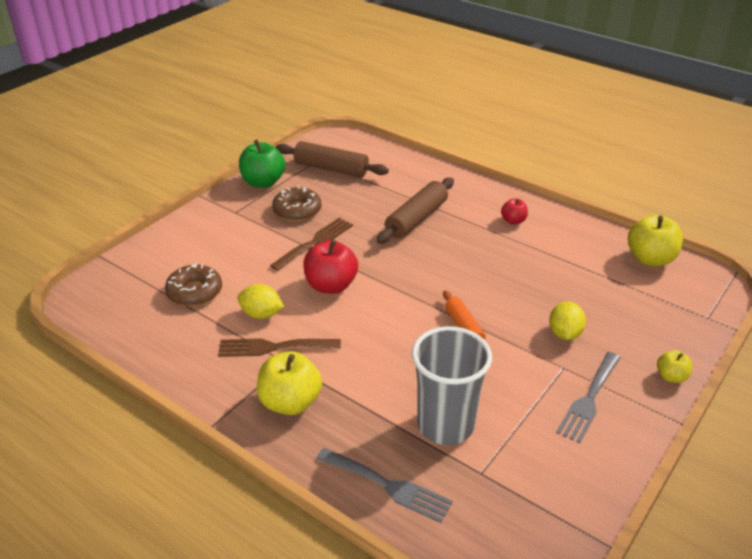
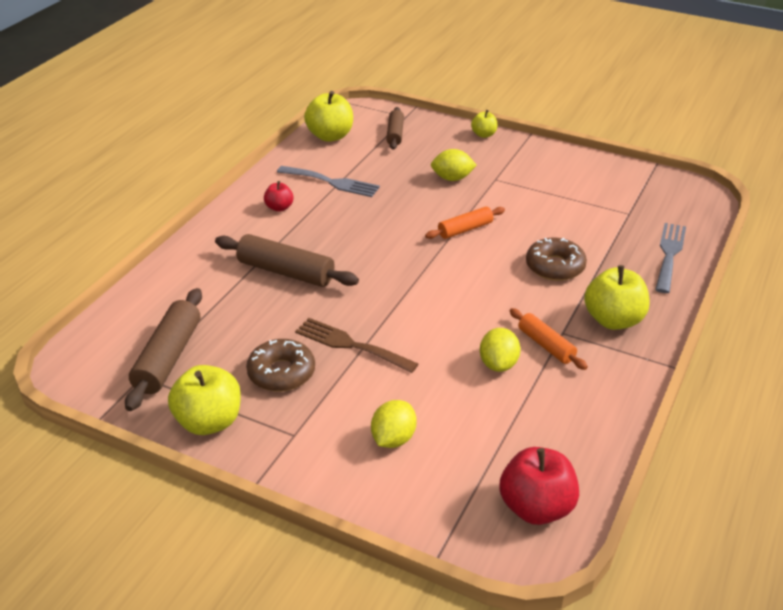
camera: 100 degrees left, 0 degrees up
brown donut [165,264,222,306] -> brown donut moved to [526,238,587,281]
brown fork [218,338,341,357] -> orange rolling pin [510,308,588,370]
green apple [239,140,285,188] -> yellow apple [168,365,241,435]
red apple [303,239,358,294] -> red apple moved to [499,447,579,525]
grey cup [412,326,492,445] -> none
grey fork [556,352,621,443] -> grey fork moved to [277,166,380,197]
none -> yellow lemon [371,400,417,448]
none -> brown rolling pin [386,107,404,150]

